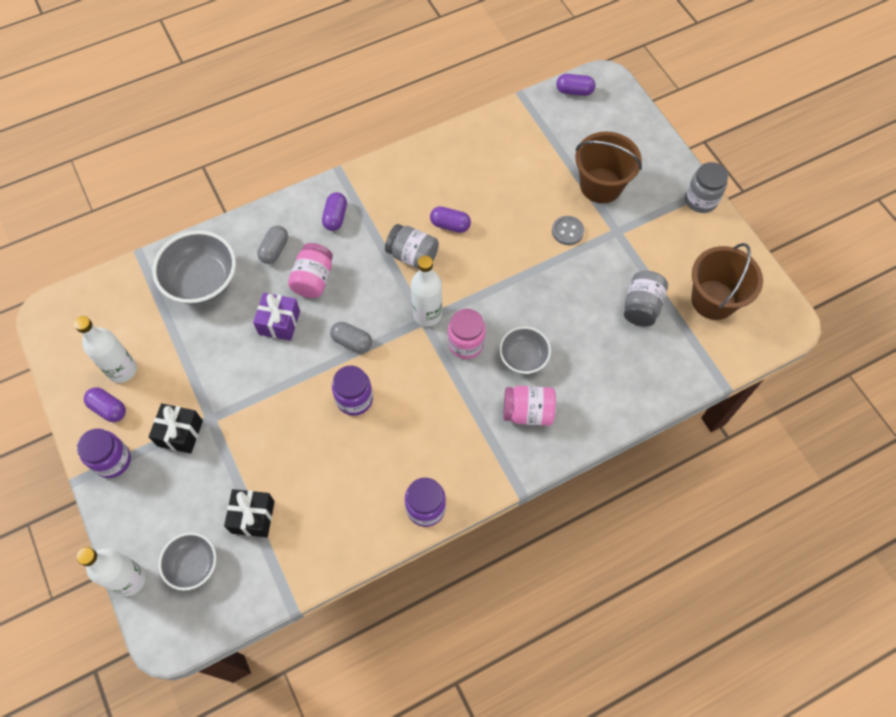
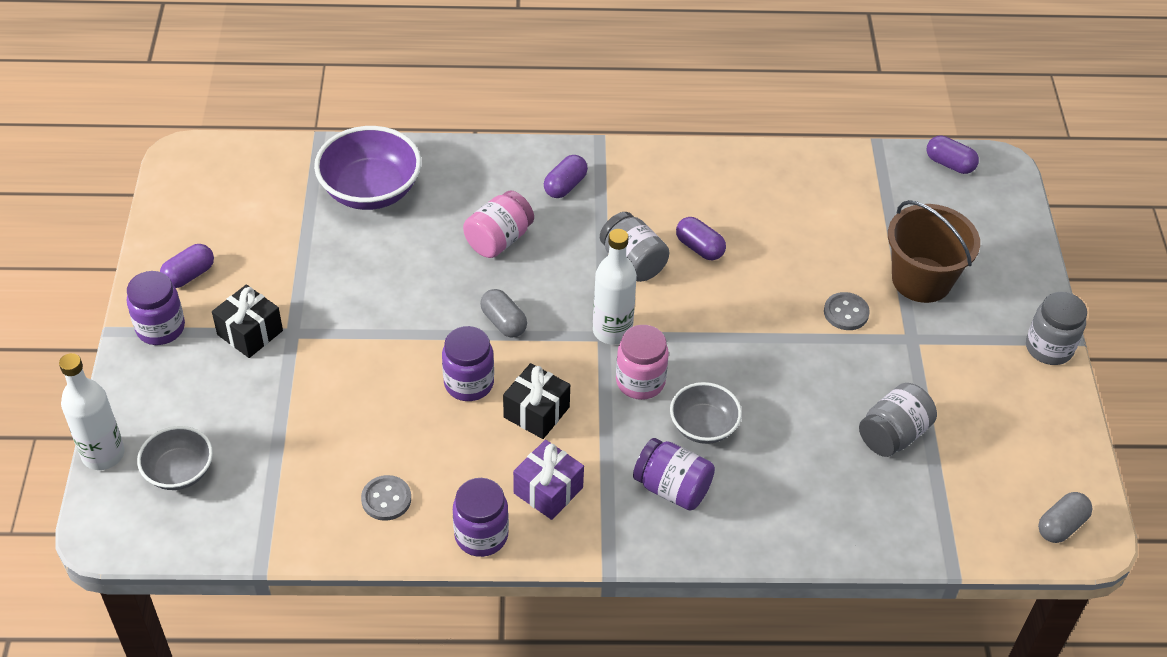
camera: 25 degrees right, 15 degrees down
white bottle [74,316,137,383] -> none
purple capsule [84,387,126,422] -> purple capsule turned 75 degrees clockwise [160,244,214,288]
grey bowl [152,231,236,305] -> purple bowl [314,126,421,210]
black gift [224,489,275,537] -> black gift moved to [503,363,570,439]
purple gift [253,293,300,341] -> purple gift moved to [513,439,584,520]
grey capsule [257,225,288,264] -> grey capsule moved to [1038,492,1093,543]
pink jar [503,386,556,426] -> purple jar [633,438,715,510]
brown bucket [691,243,763,320] -> none
none -> grey button [361,475,411,521]

